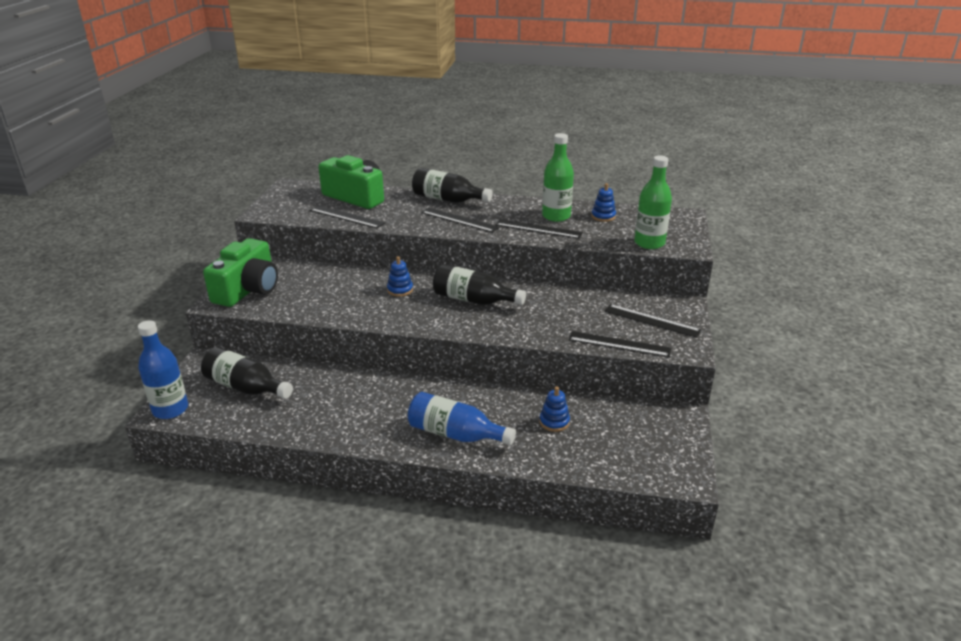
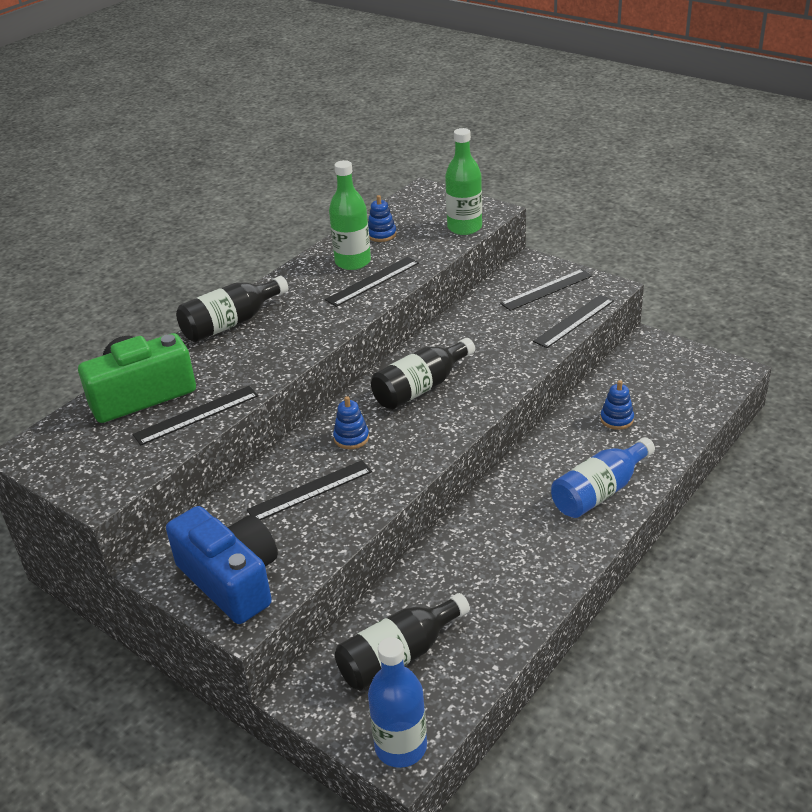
camera: 60 degrees left, 5 degrees up
green camera [203,238,278,307] -> blue camera [166,506,278,624]
black ruler [421,208,500,233] -> black ruler moved to [247,460,372,520]

